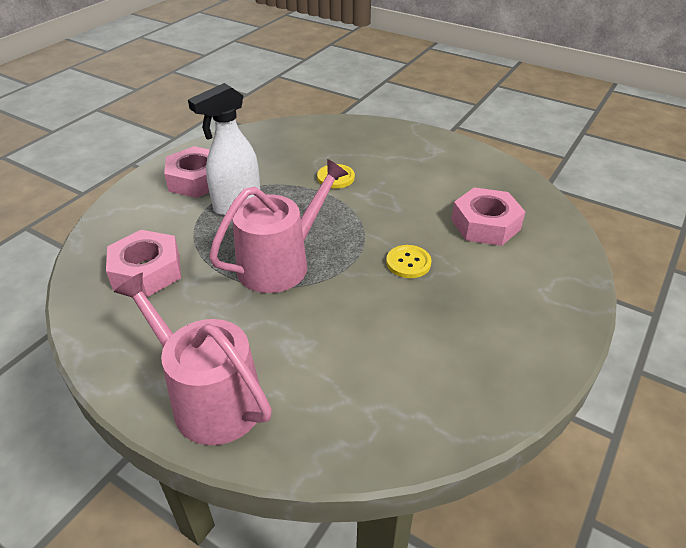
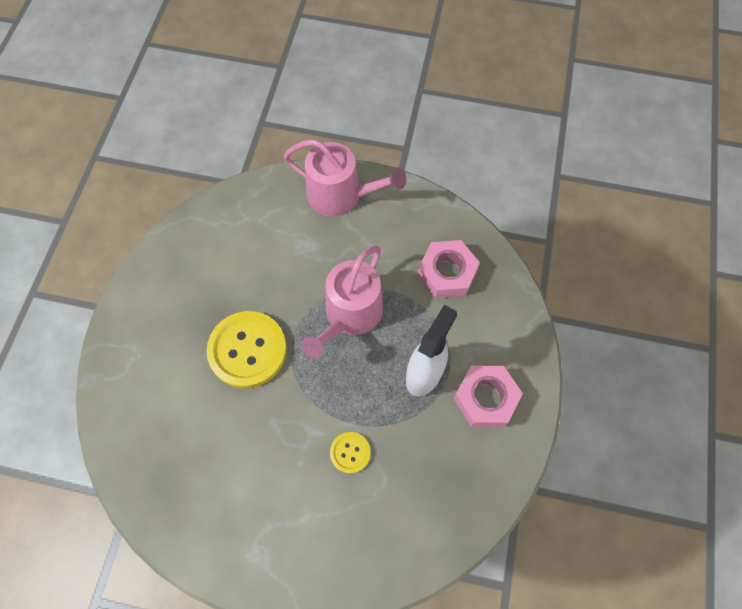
camera: 160 degrees right, 25 degrees up
yellow button [386,245,431,278] -> yellow button [207,311,287,388], size x2.05
pink nut [451,187,525,246] -> none

